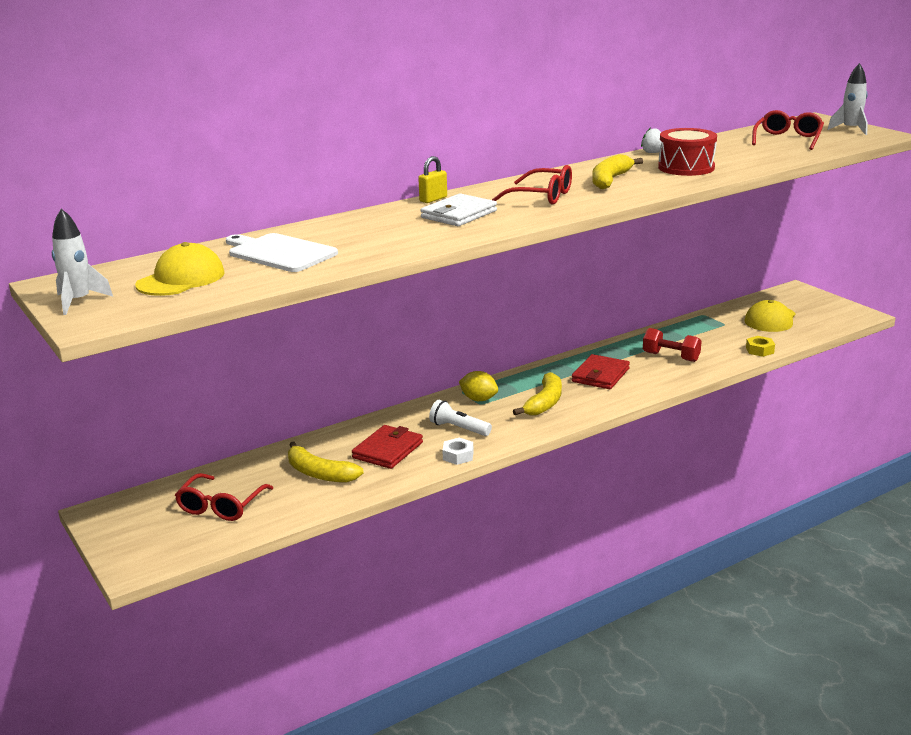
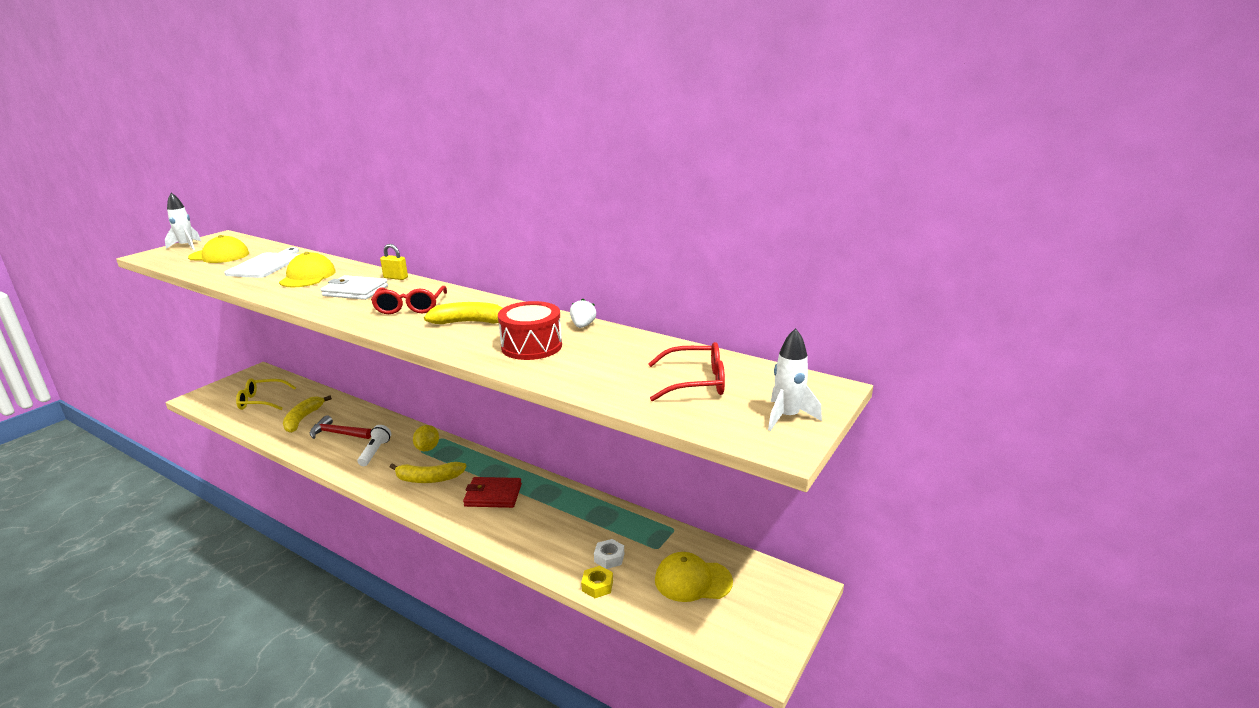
camera: 65 degrees right, 0 degrees up
red glasses [175,473,273,521] -> yellow glasses [236,378,296,410]
red wallet [352,425,423,469] -> red hammer [310,415,371,439]
white nut [442,438,474,465] -> white nut moved to [594,539,624,569]
red dumbbell [643,328,702,362] -> none
none -> yellow cap [279,252,336,287]

